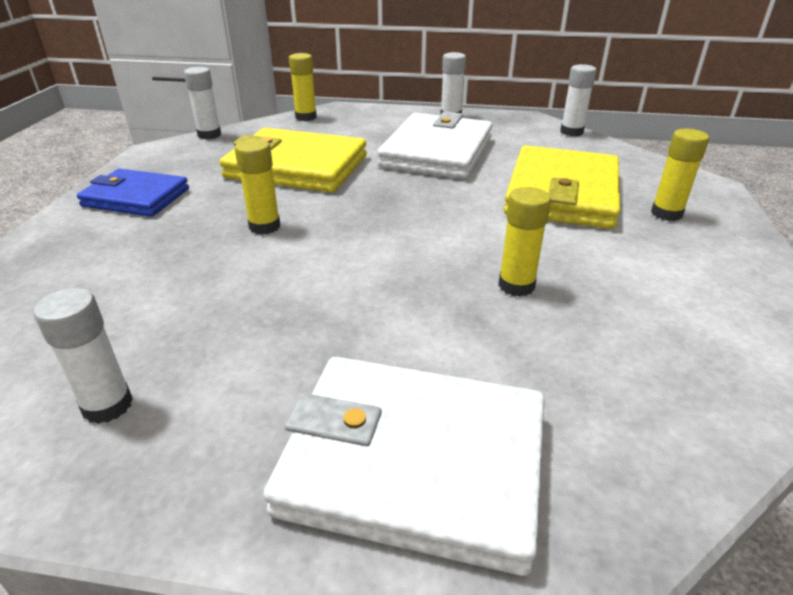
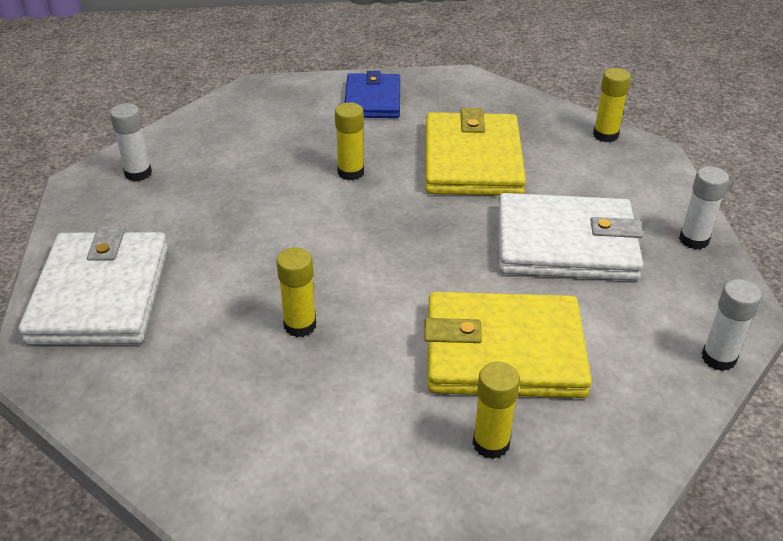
camera: 75 degrees right, 5 degrees up
white glue stick [184,67,221,139] -> none

